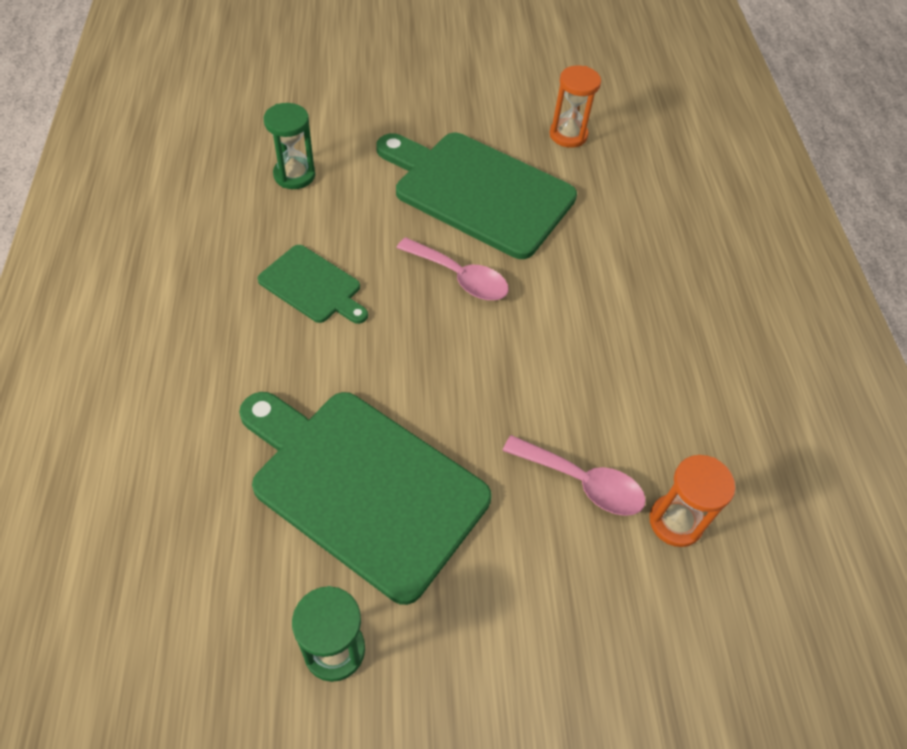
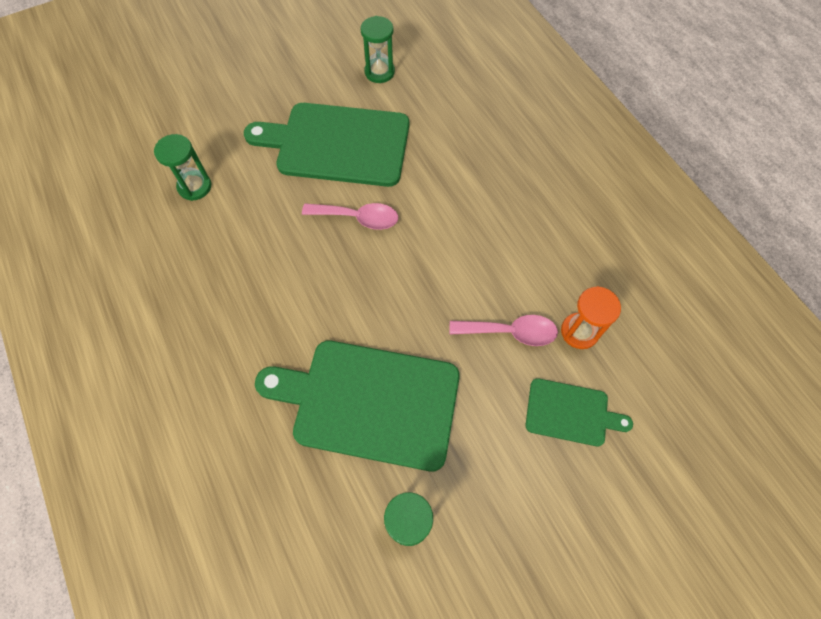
camera: 20 degrees left, 10 degrees up
green cutting board [257,245,368,324] -> green cutting board moved to [525,378,633,446]
orange hourglass [549,65,601,148] -> green hourglass [361,16,395,83]

